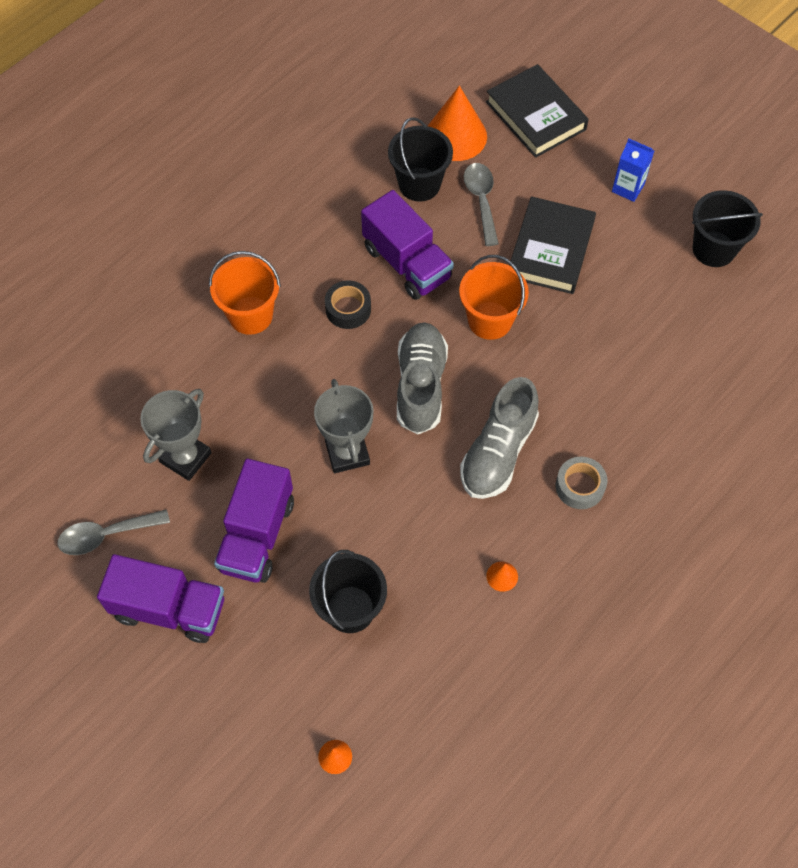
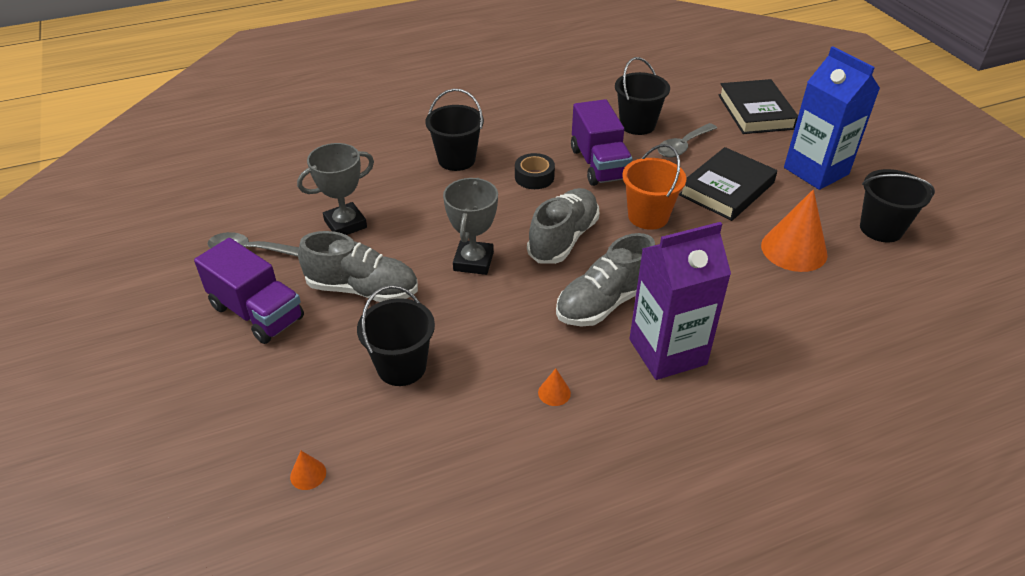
camera: 25 degrees right, 20 degrees down
orange bucket [209,251,281,335] -> black bucket [425,89,484,171]
purple truck [214,459,294,583] -> grey shoe [298,231,418,302]
orange cone [428,86,487,161] -> orange cone moved to [761,189,828,272]
grey spoon [464,163,499,246] -> grey spoon turned 150 degrees counterclockwise [658,123,717,158]
grey tape [556,457,607,509] -> purple carton [629,222,731,380]
blue carton [612,138,654,202] -> blue carton [784,46,880,190], size x2.02

